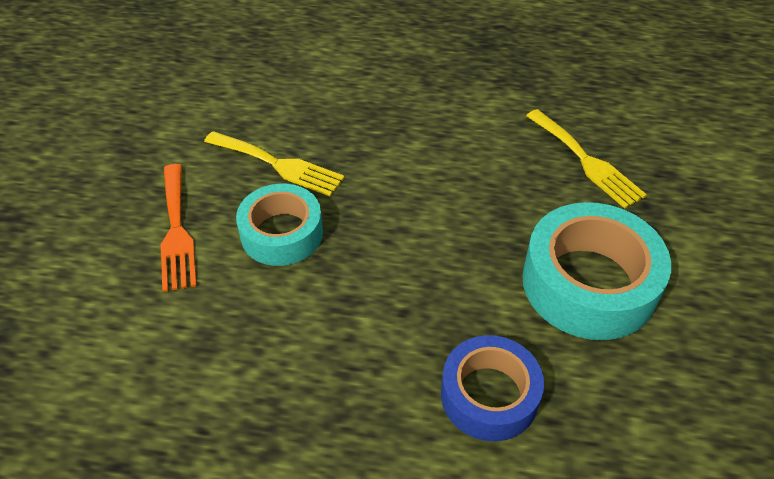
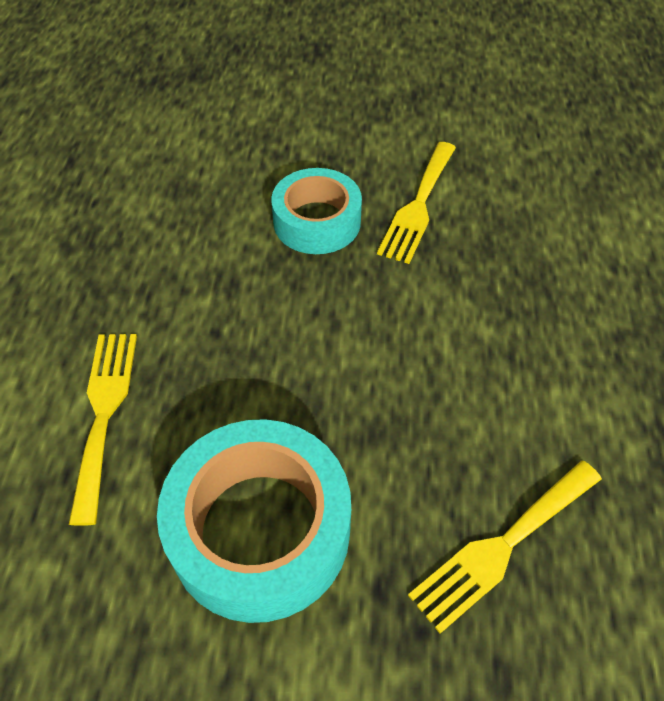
camera: 85 degrees right, 5 degrees up
orange fork [161,164,197,292] -> none
blue tape [441,335,544,441] -> yellow fork [69,334,137,526]

